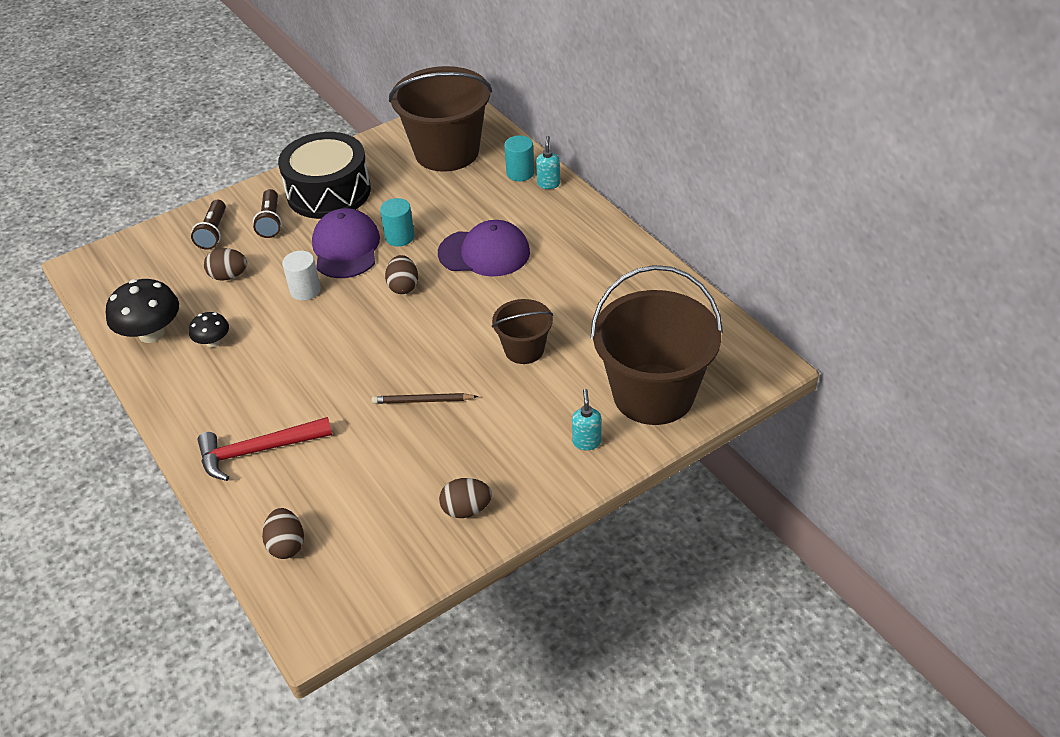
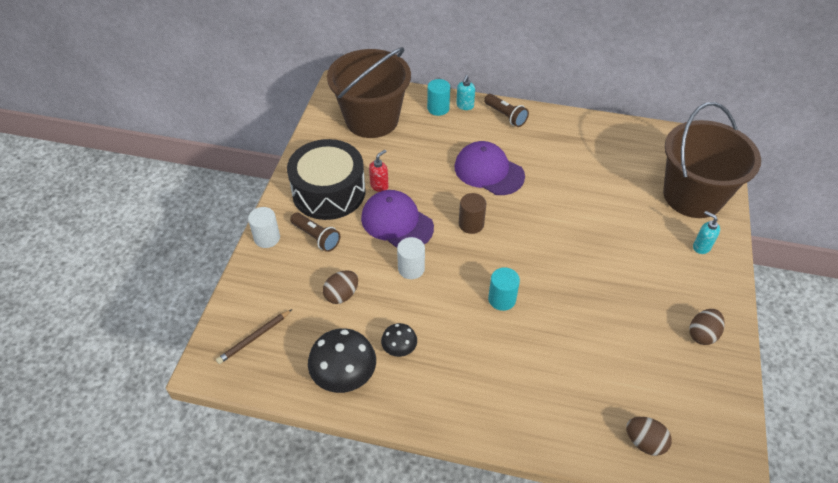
camera: 45 degrees left, 5 degrees up
brown flashlight [191,200,226,250] -> brown flashlight moved to [484,94,529,127]
red hammer [197,417,332,481] -> none
brown pencil [372,393,478,404] -> brown pencil moved to [216,309,292,364]
turquoise cylinder [380,198,415,246] -> turquoise cylinder moved to [488,267,520,311]
brown egg [385,255,418,294] -> brown cylinder [459,193,487,234]
purple cap [438,220,530,277] -> purple cap turned 105 degrees counterclockwise [454,141,525,195]
brown bucket [492,299,553,364] -> none
turquoise soap dispenser [536,136,560,189] -> turquoise soap dispenser turned 120 degrees counterclockwise [456,75,475,110]
none -> white cylinder [248,207,280,248]
none -> red soap dispenser [369,150,389,192]

